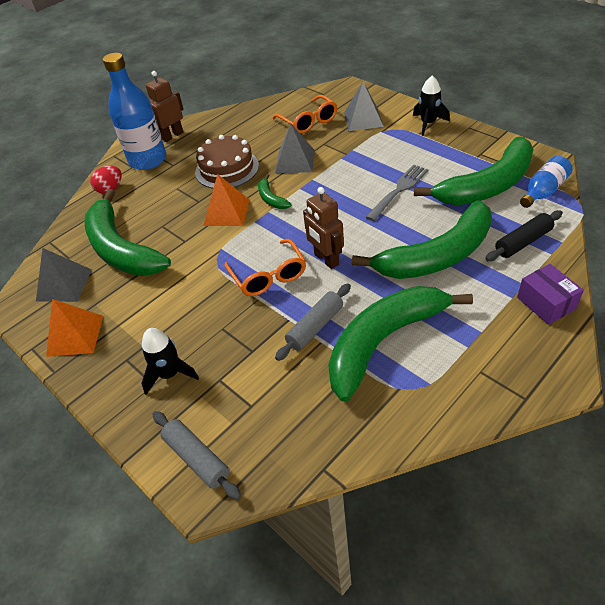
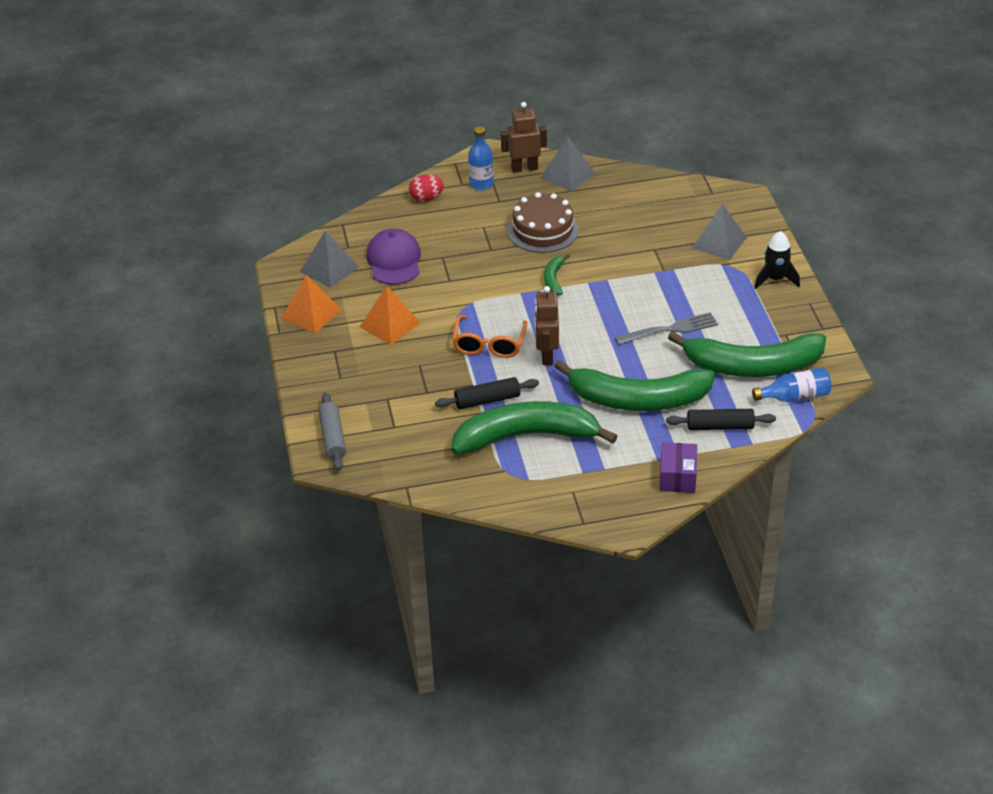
camera: 30 degrees right, 5 degrees down
green banana [84,189,171,276] -> purple cap [366,229,421,285]
blue bottle [103,53,166,170] -> blue bottle [468,127,494,190], size x0.56
black rocket [141,328,199,395] -> none
orange pyramid [203,174,250,226] -> orange pyramid moved to [360,286,421,345]
orange glasses [272,95,337,134] -> none
grey pyramid [275,123,315,173] -> grey pyramid moved to [541,137,595,192]
grey rolling pin [275,283,351,361] -> black rolling pin [435,377,539,409]

